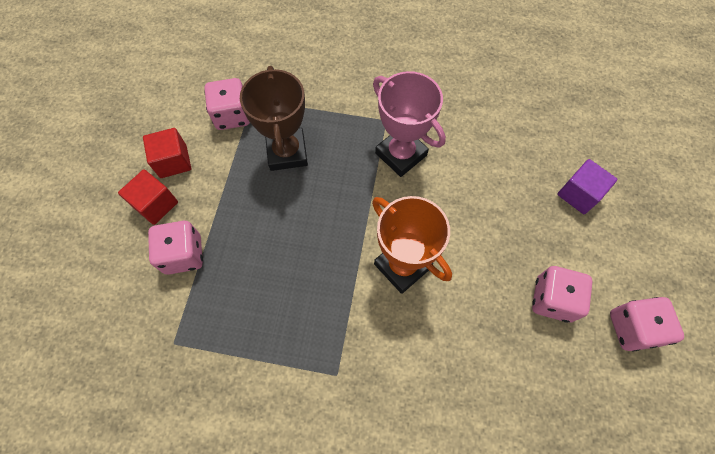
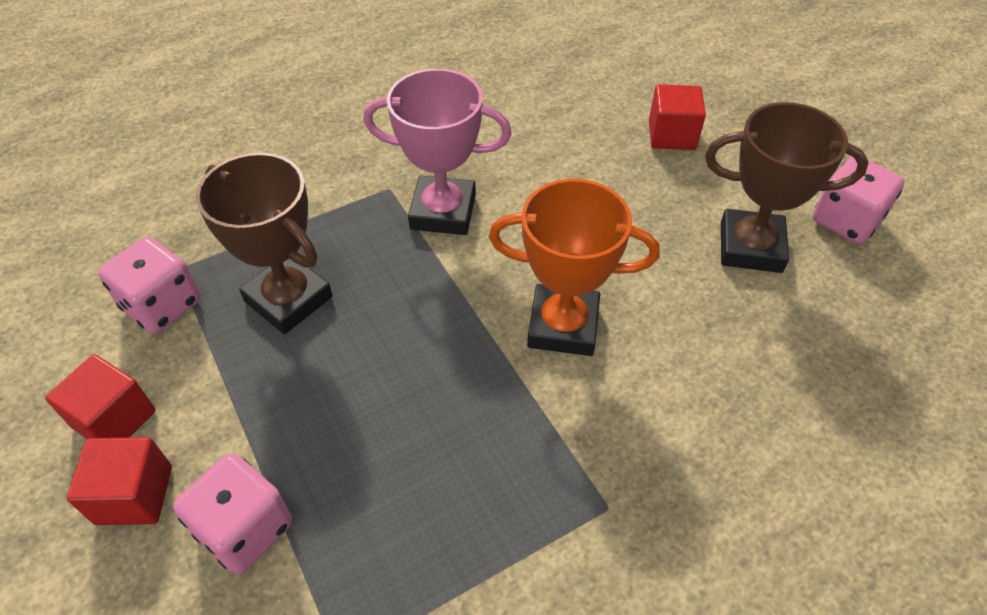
camera: 40 degrees left, 15 degrees down
pink dice [532,266,593,323] -> brown trophy [705,102,869,273]
purple cube [557,159,617,214] -> red cube [649,84,706,150]

